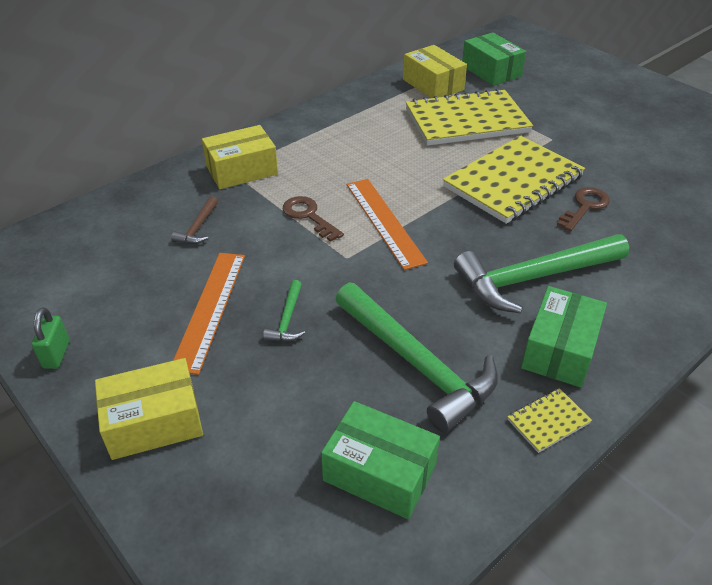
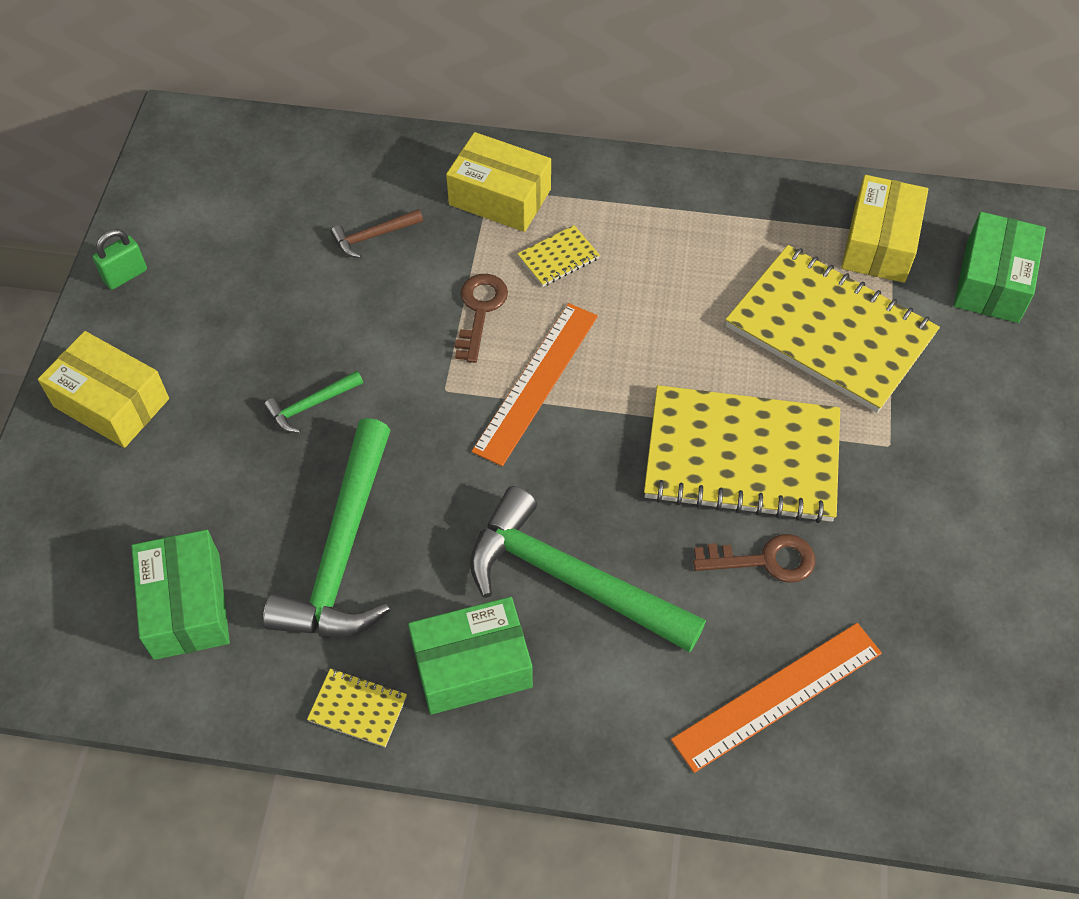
camera: 50 degrees right, 15 degrees up
orange ruler [173,253,245,375] -> orange ruler moved to [671,623,882,773]
none -> yellow notebook [517,225,600,287]

